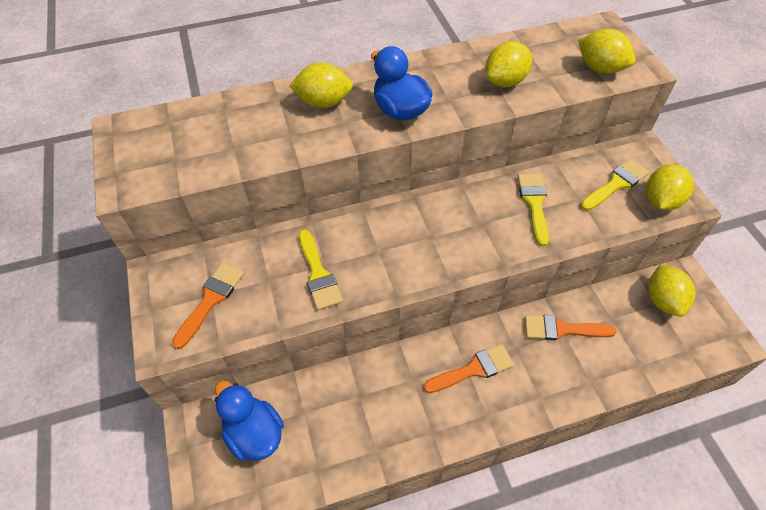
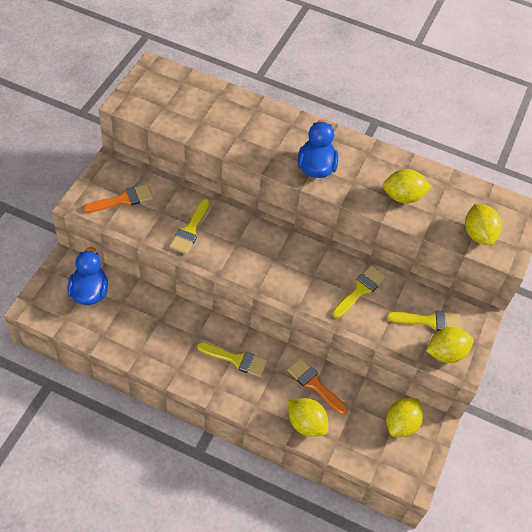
camera: 35 degrees right, 0 degrees up
yellow lemon [289,63,353,108] -> yellow lemon moved to [288,398,329,437]
orange brush [424,344,514,393] -> yellow brush [197,342,268,377]

